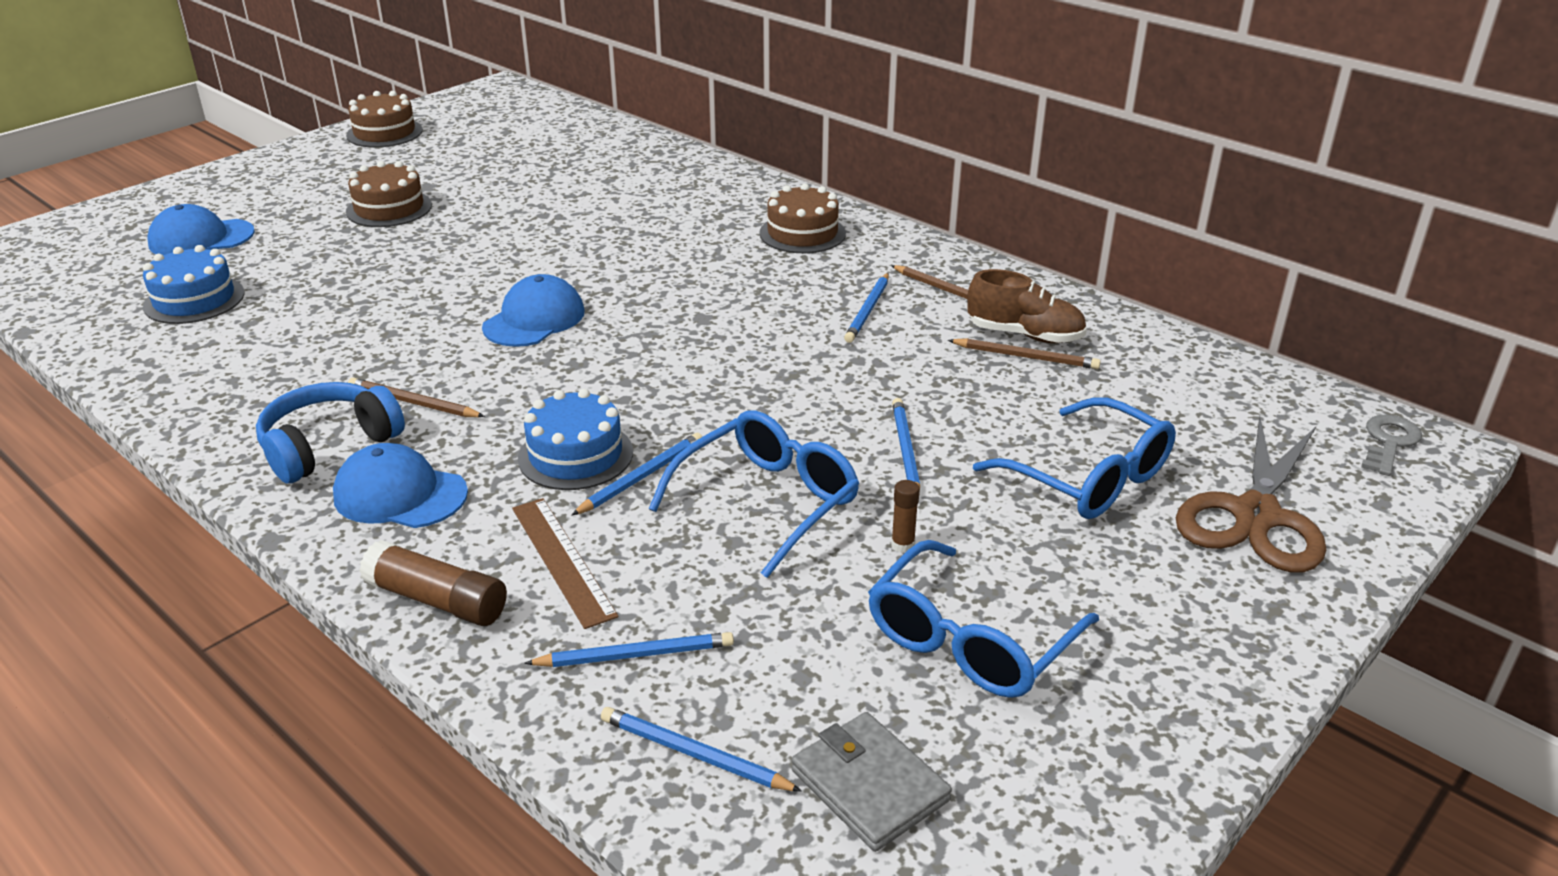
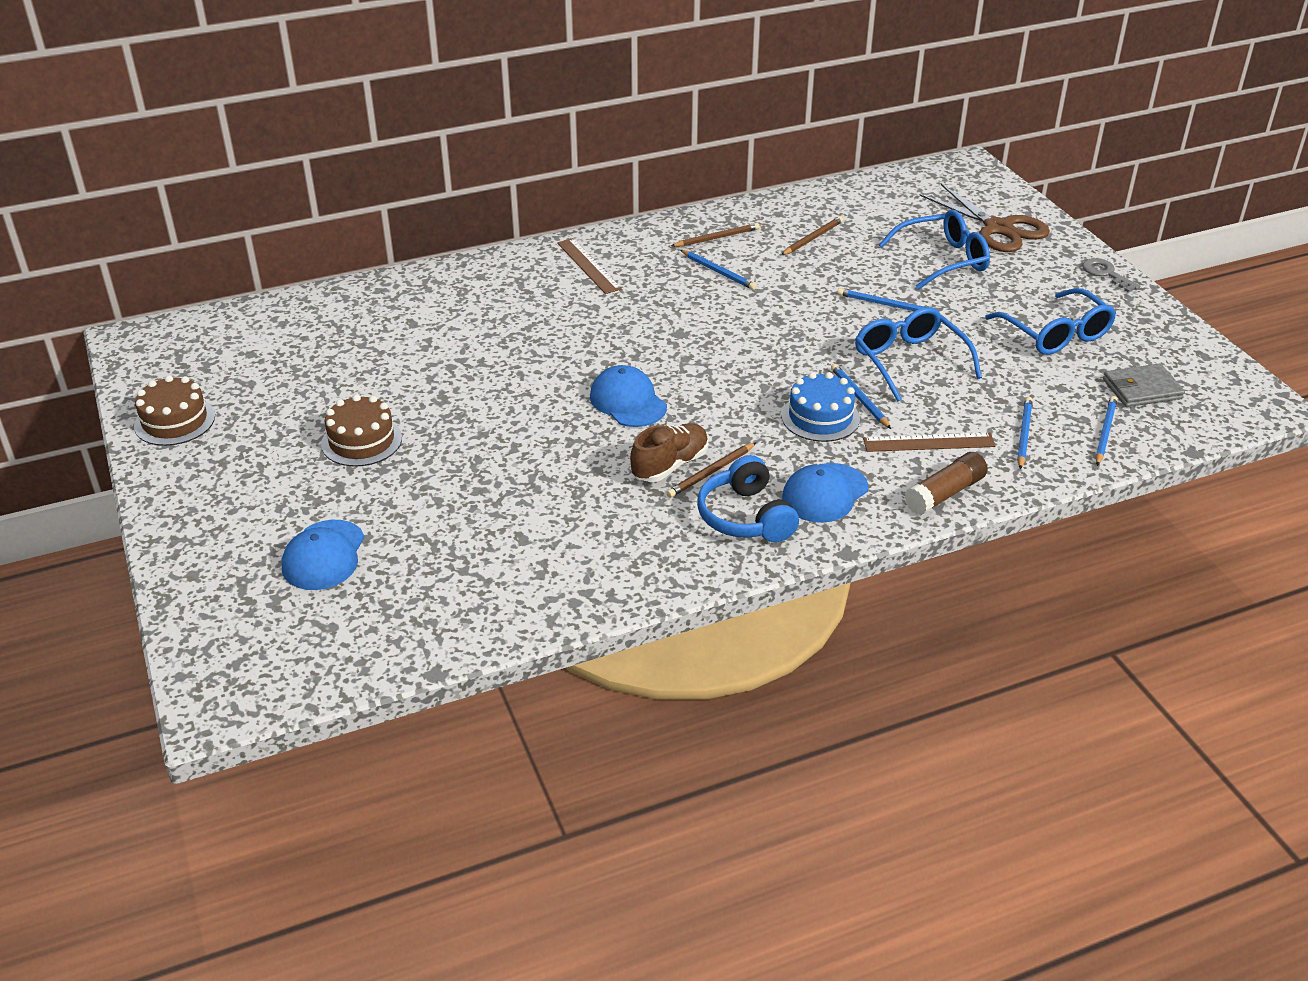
camera: 65 degrees left, 5 degrees up
blue cake [143,245,244,324] -> none
blue pencil [601,707,802,792] -> blue pencil turned 150 degrees clockwise [1095,396,1117,466]
brown cake [759,183,846,253] -> brown ruler [557,238,622,294]
brown glue stick [891,480,920,553] -> none
brown shoe [968,269,1087,343] -> brown shoe moved to [630,423,708,482]
grey key [1361,415,1422,476] -> grey key moved to [1082,258,1140,293]

